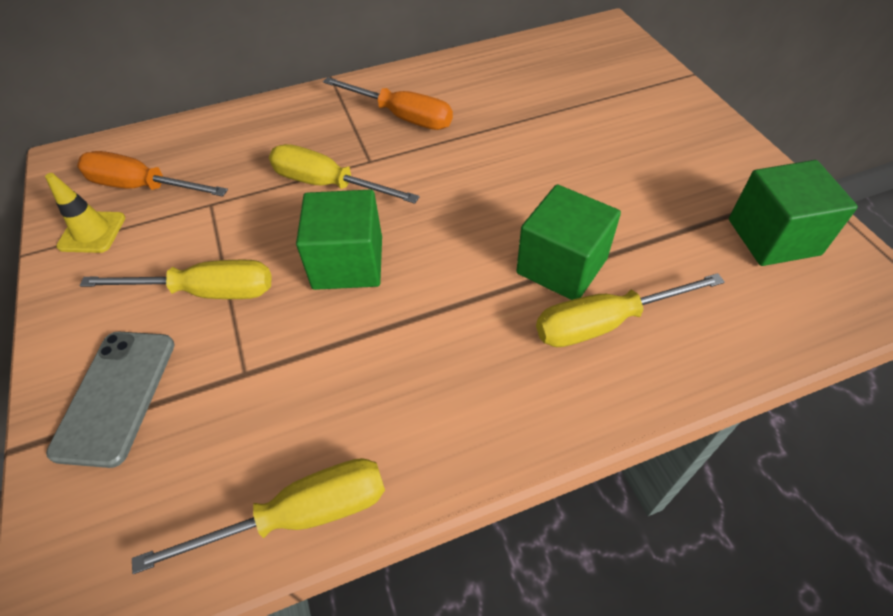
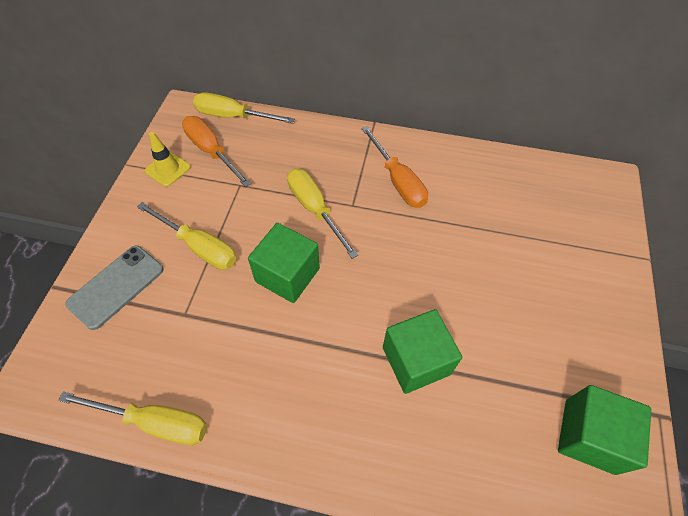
camera: 30 degrees right, 5 degrees up
yellow screwdriver [536,273,725,347] -> yellow screwdriver moved to [193,92,295,124]

